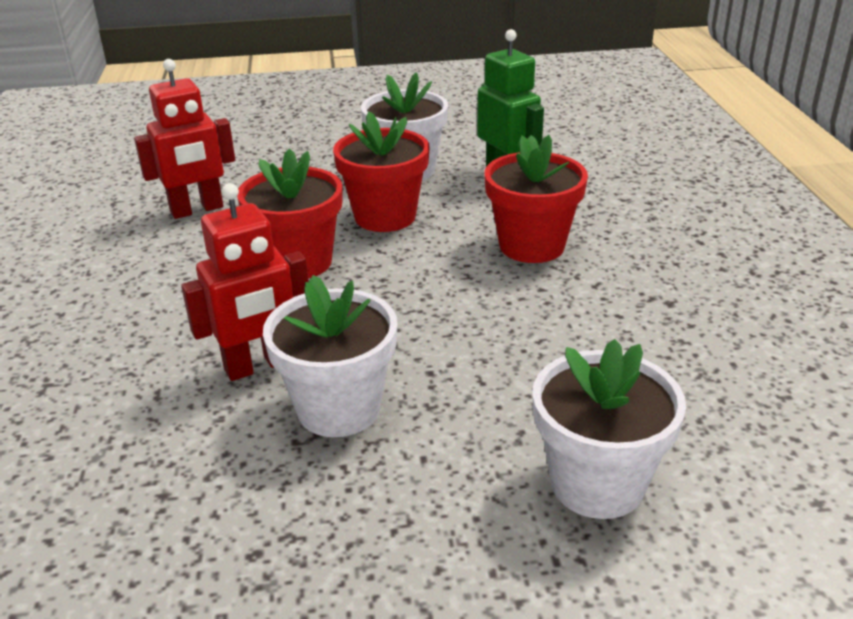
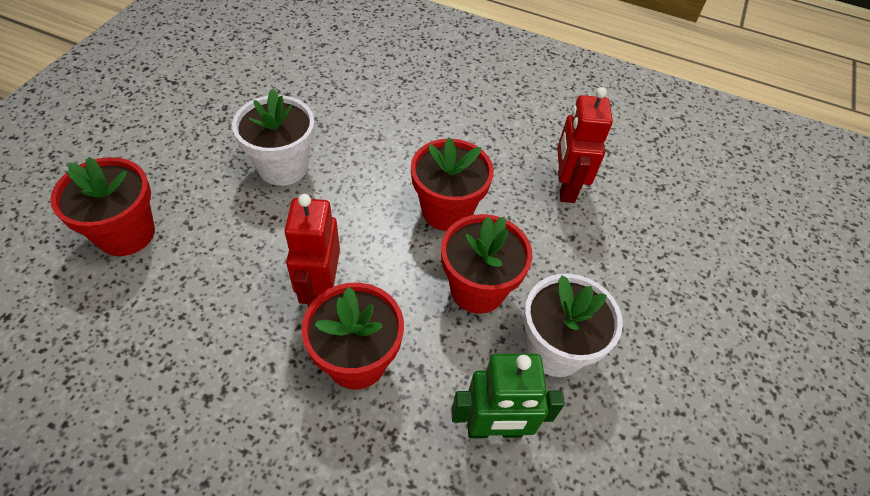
camera: 115 degrees right, 20 degrees up
red robot [181,183,309,381] -> red robot moved to [284,194,340,307]
white flower pot [532,339,686,519] -> red flower pot [50,157,155,256]

